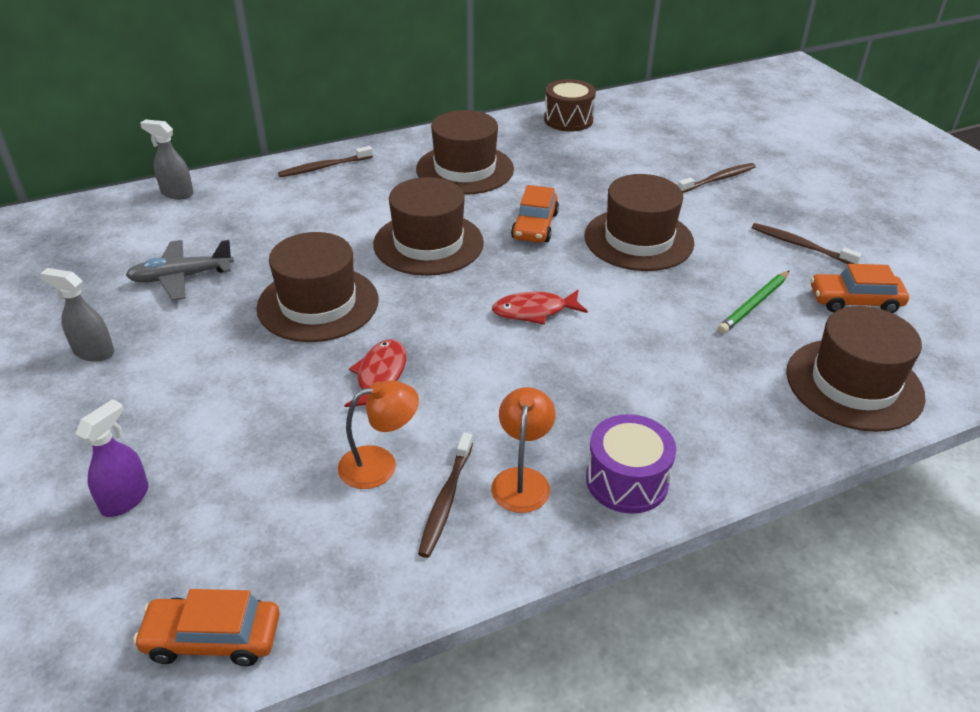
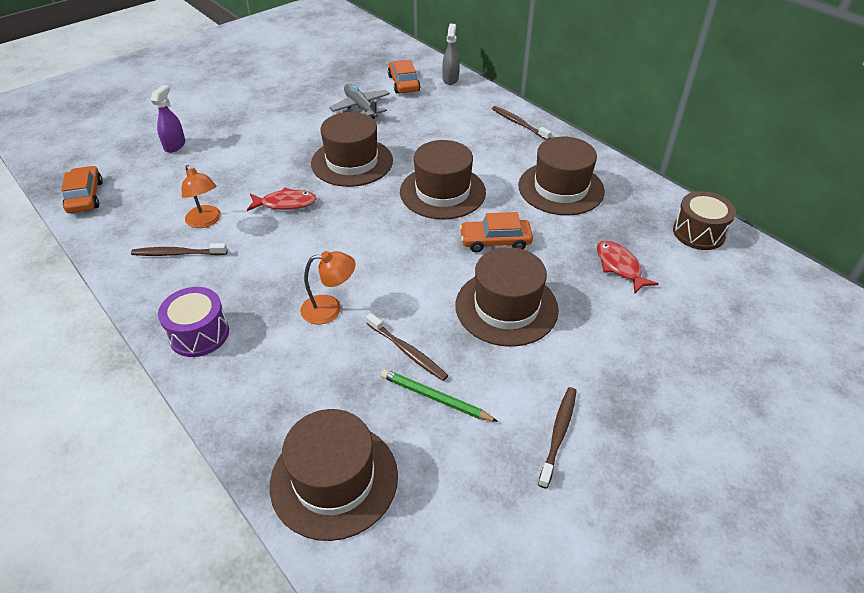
camera: 75 degrees right, 5 degrees up
grey spray bottle [40,268,114,362] -> none
purple spray bottle [75,399,149,517] -> purple spray bottle turned 90 degrees counterclockwise [151,85,185,153]
orange lamp [491,387,555,513] -> orange lamp moved to [300,251,356,324]
red fish [492,290,588,325] -> red fish moved to [597,240,659,294]
brown toothbrush [678,163,756,193] -> brown toothbrush moved to [366,313,448,381]
orange car [810,264,909,313] -> orange car moved to [388,60,420,94]

